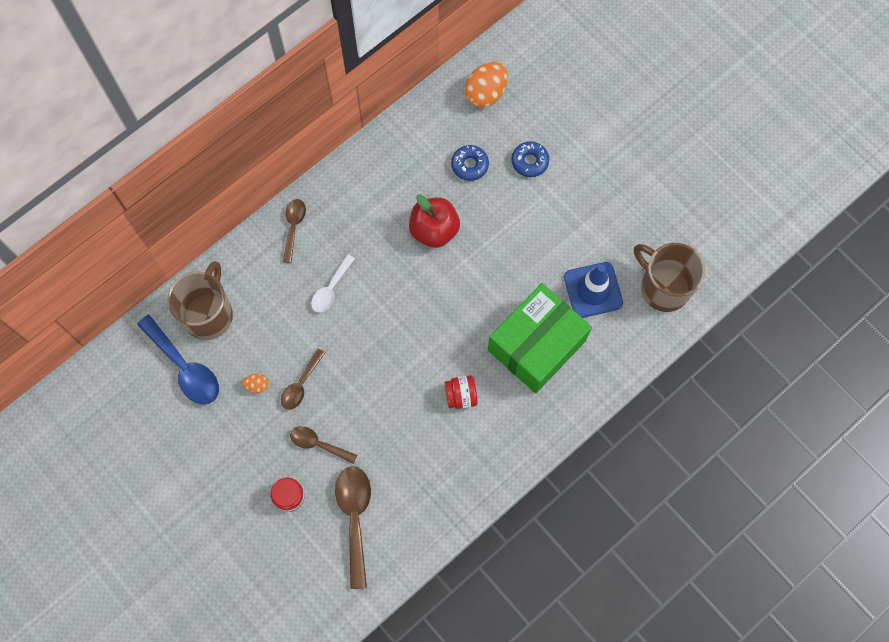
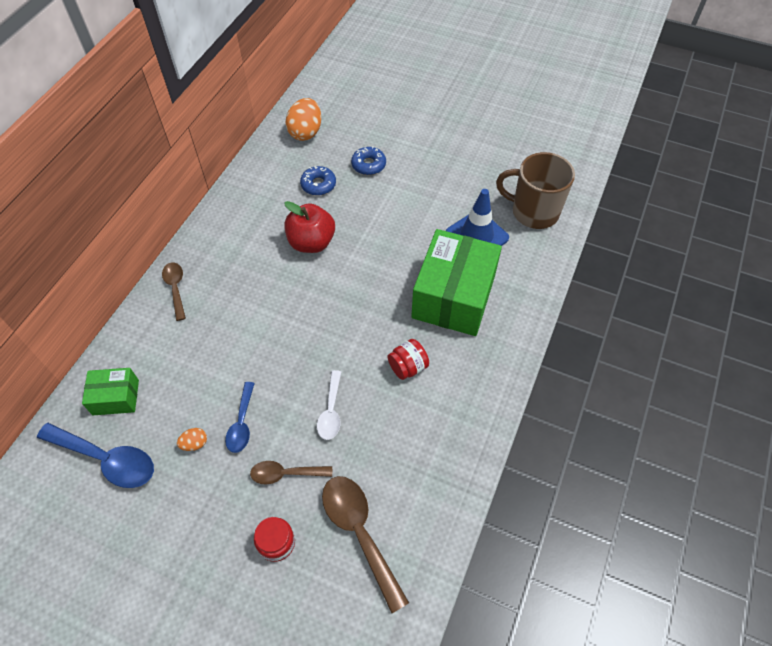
camera: 25 degrees left, 15 degrees down
brown mug [168,261,233,340] -> green box [82,368,139,415]
brown spoon [281,348,325,410] -> blue spoon [225,382,255,453]
white spoon [311,254,355,312] -> white spoon moved to [317,370,341,440]

